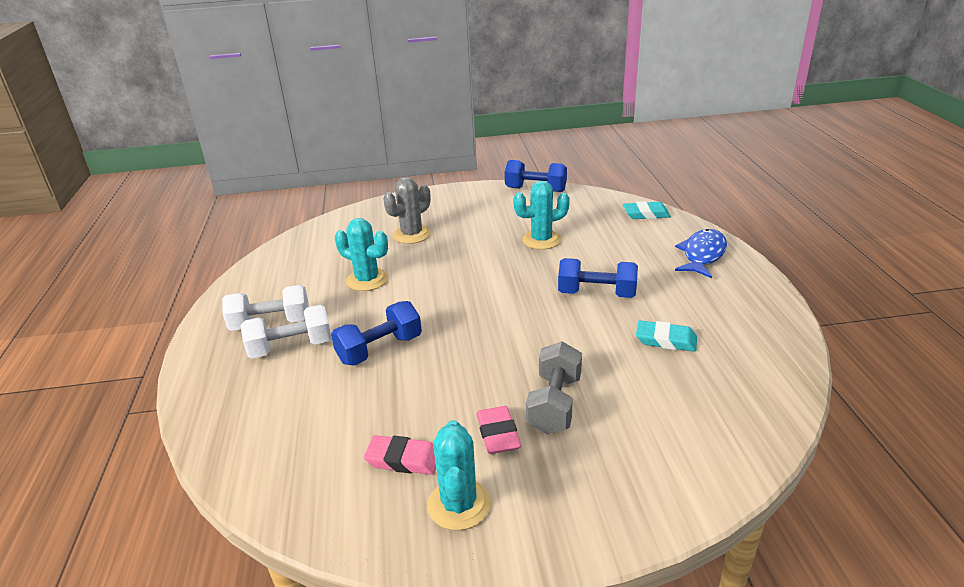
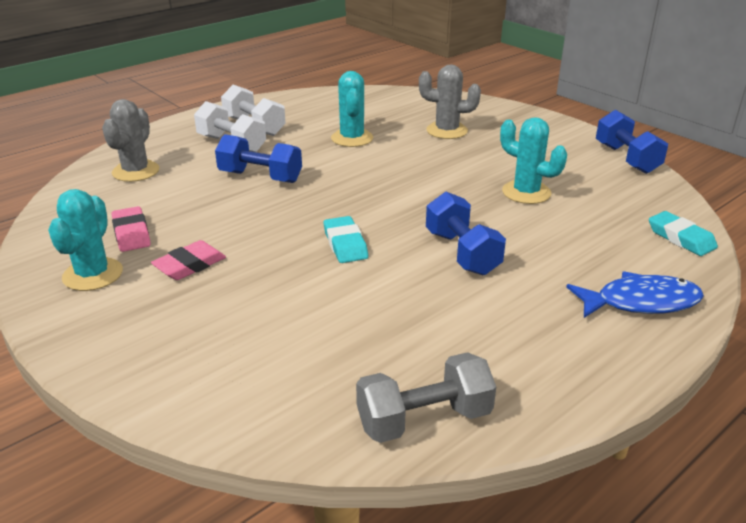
camera: 55 degrees right, 0 degrees up
turquoise cactus [427,420,491,530] -> turquoise cactus turned 45 degrees counterclockwise [48,189,123,291]
grey dumbbell [526,341,582,434] -> grey dumbbell moved to [356,352,496,443]
turquoise eraser [636,320,697,352] -> turquoise eraser moved to [324,216,368,263]
none -> grey cactus [102,99,159,182]

